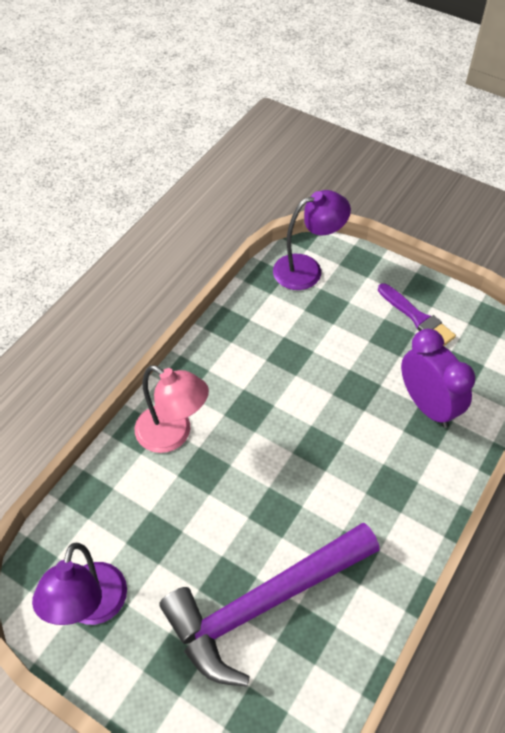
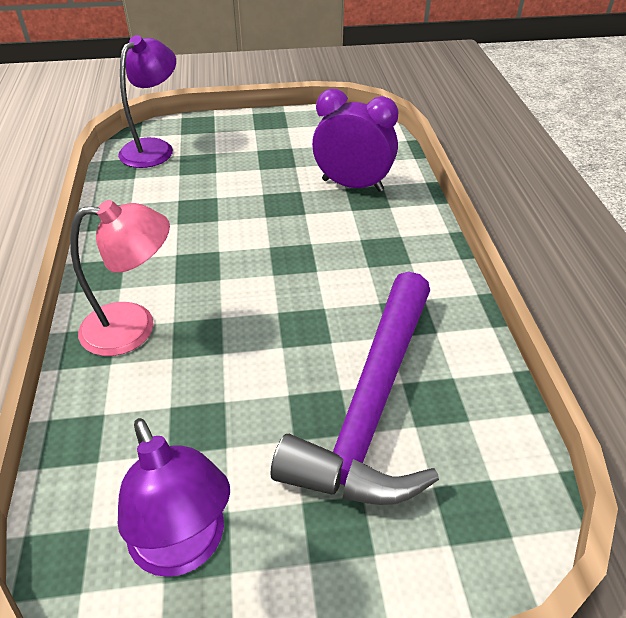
camera: 40 degrees left, 10 degrees down
purple brush [378,283,456,346] -> none

